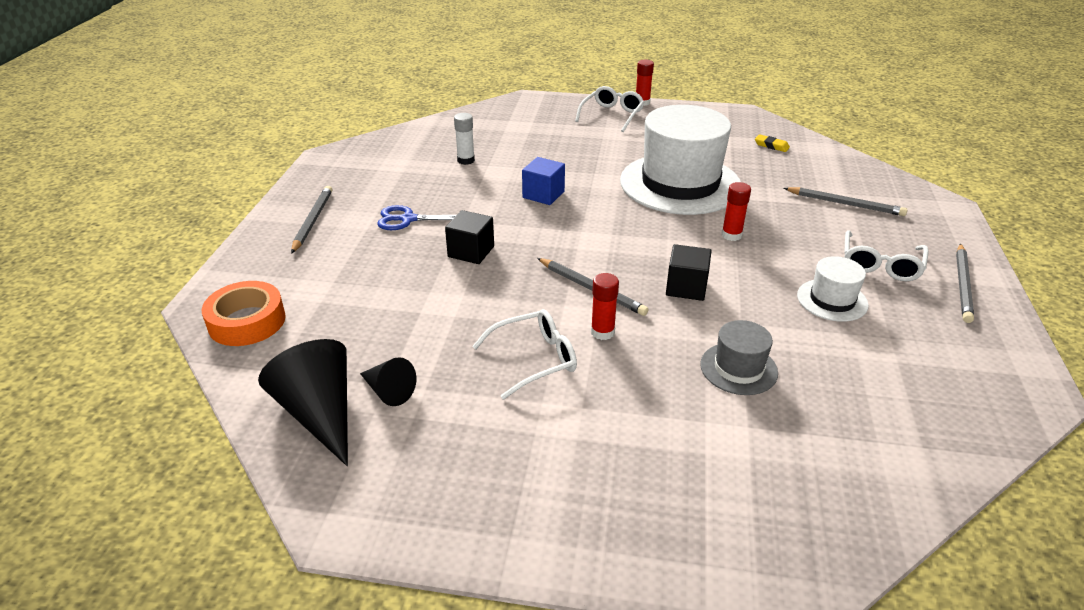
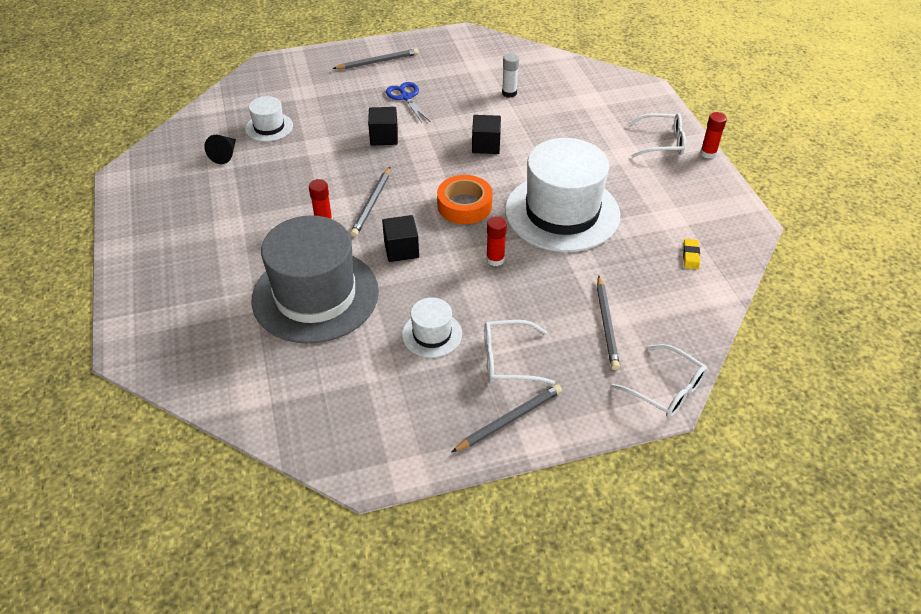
camera: 65 degrees right, 10 degrees up
orange tape [202,281,286,346] -> orange tape moved to [437,175,492,224]
black cone [258,339,348,466] -> none
white glasses [472,309,577,399] -> white glasses moved to [611,344,707,418]
blue cube [522,157,565,205] -> black cube [472,115,501,154]
grey hat [700,320,778,395] -> grey hat [251,215,379,344], size x2.18
grey pencil [956,243,974,323] -> grey pencil turned 150 degrees clockwise [452,384,562,452]
none -> white hat [245,96,293,142]

